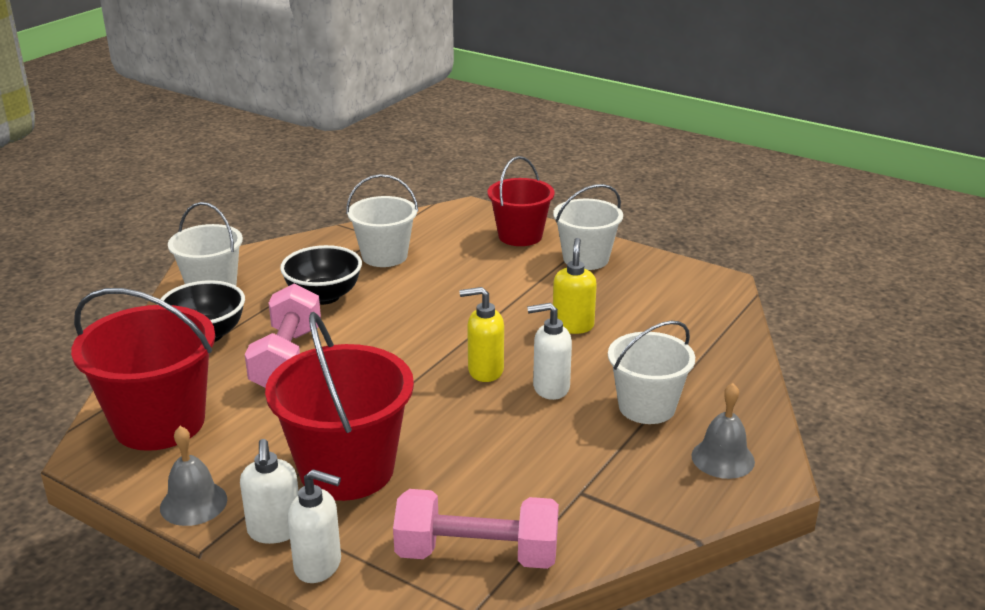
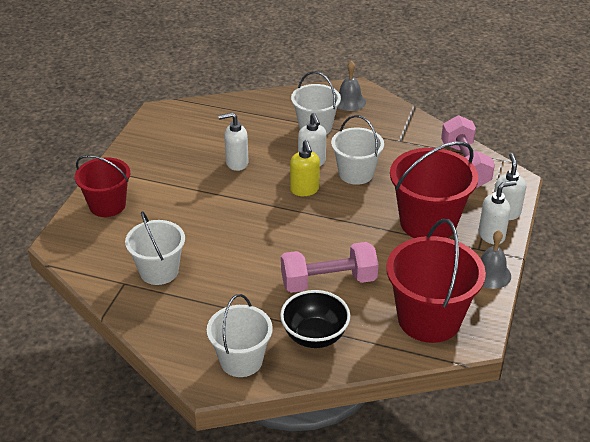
camera: 105 degrees left, 10 degrees up
black bowl [280,245,362,305] -> none
white bucket [553,184,623,270] -> white bucket moved to [331,115,384,185]
yellow soap dispenser [553,238,597,334] -> white soap dispenser [218,112,249,171]

